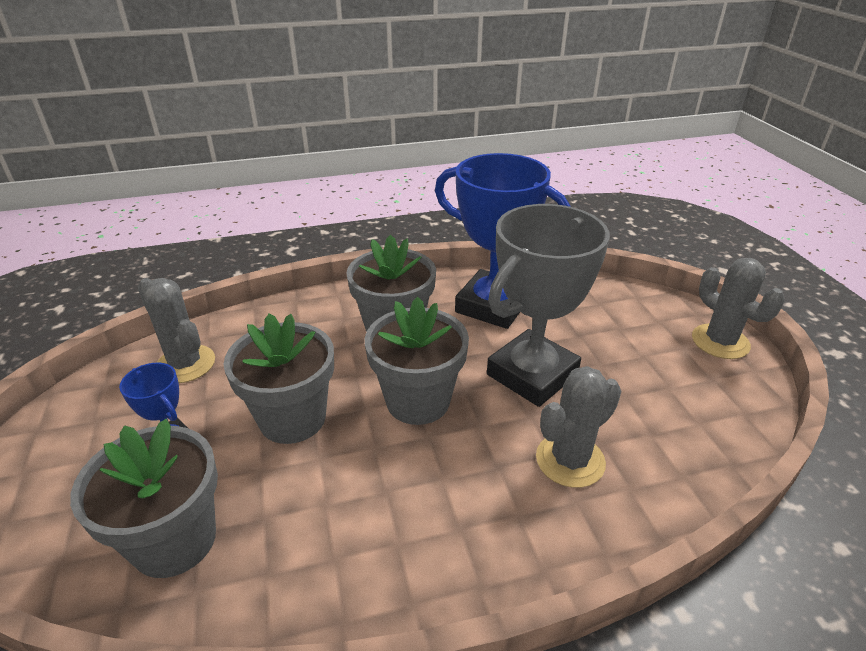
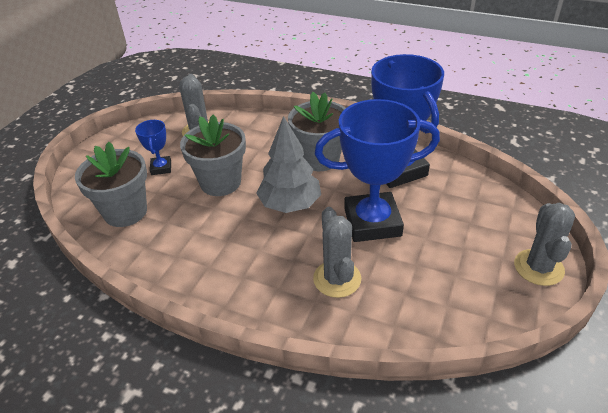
camera: 40 degrees right, 5 degrees up
grey flower pot [365,297,469,425] -> grey tree [256,116,321,213]
grey trophy [487,204,610,407] -> blue trophy [315,99,440,242]
grey cactus [536,366,622,488] -> grey cactus turned 75 degrees clockwise [313,207,361,298]

